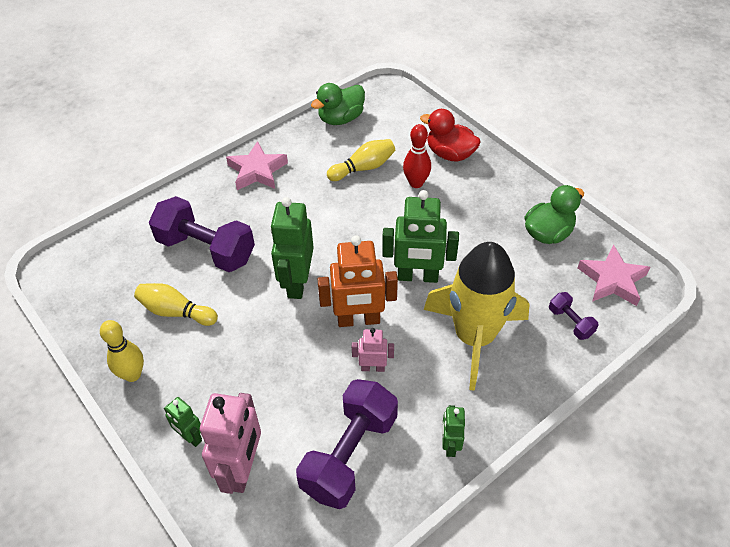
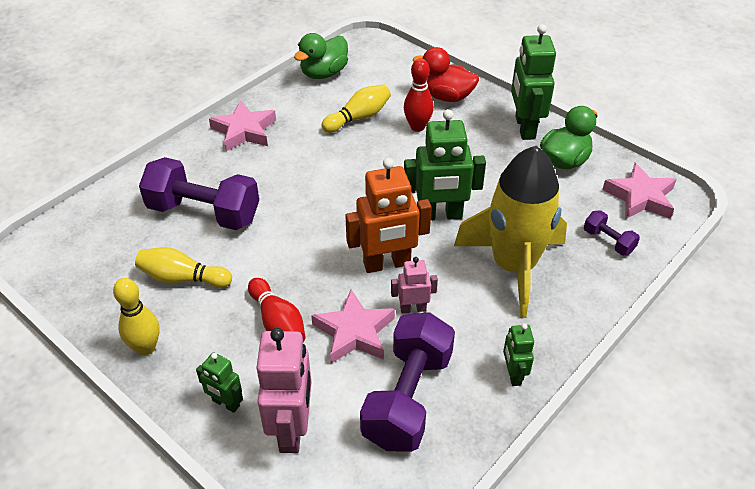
camera: 10 degrees left, 5 degrees down
green robot [270,197,314,299] -> green robot moved to [511,24,556,140]
none -> red bowling pin [248,278,305,342]
none -> pink star [311,289,395,364]

